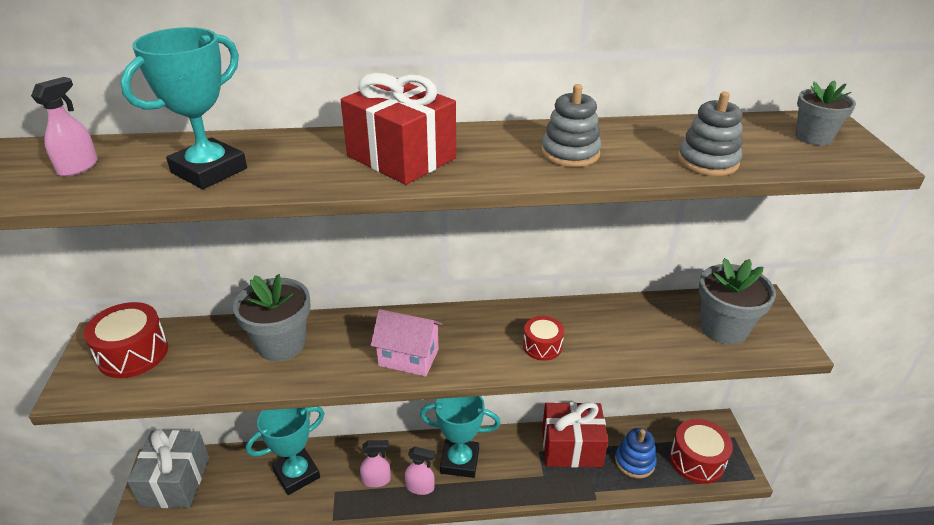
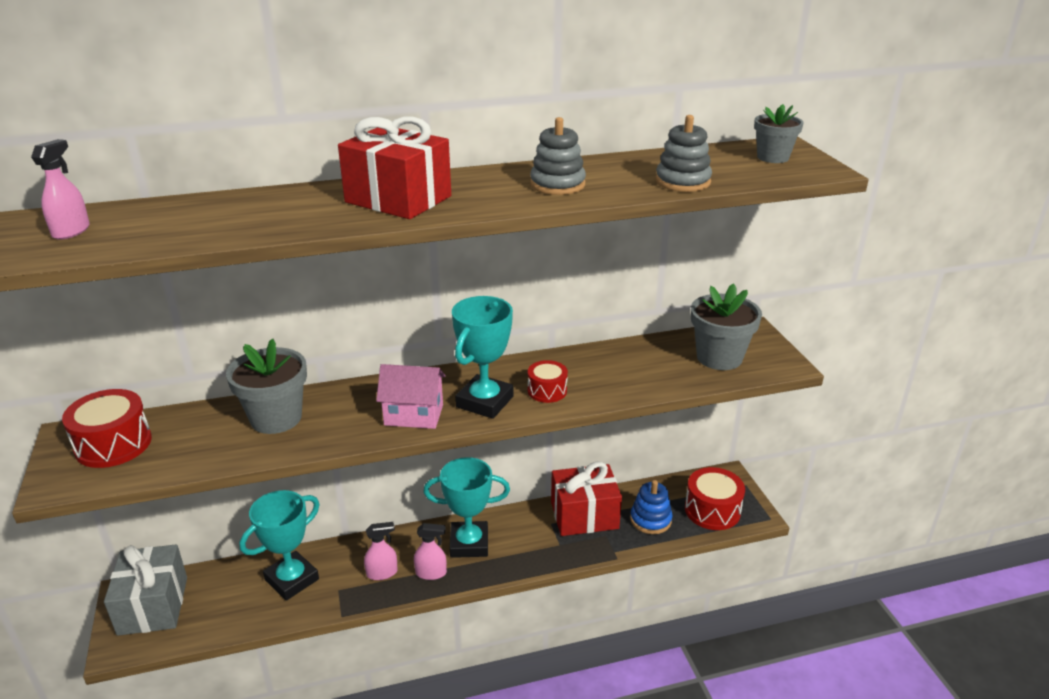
camera: 10 degrees left, 5 degrees down
turquoise trophy [120,27,247,189] -> turquoise trophy moved to [452,296,514,419]

